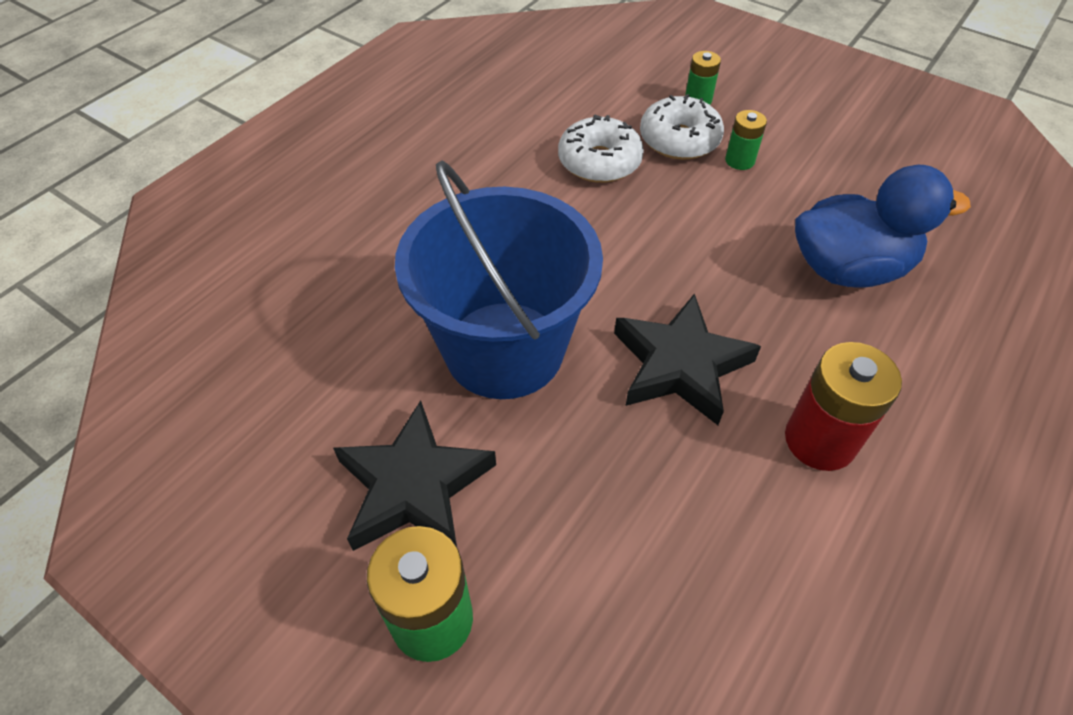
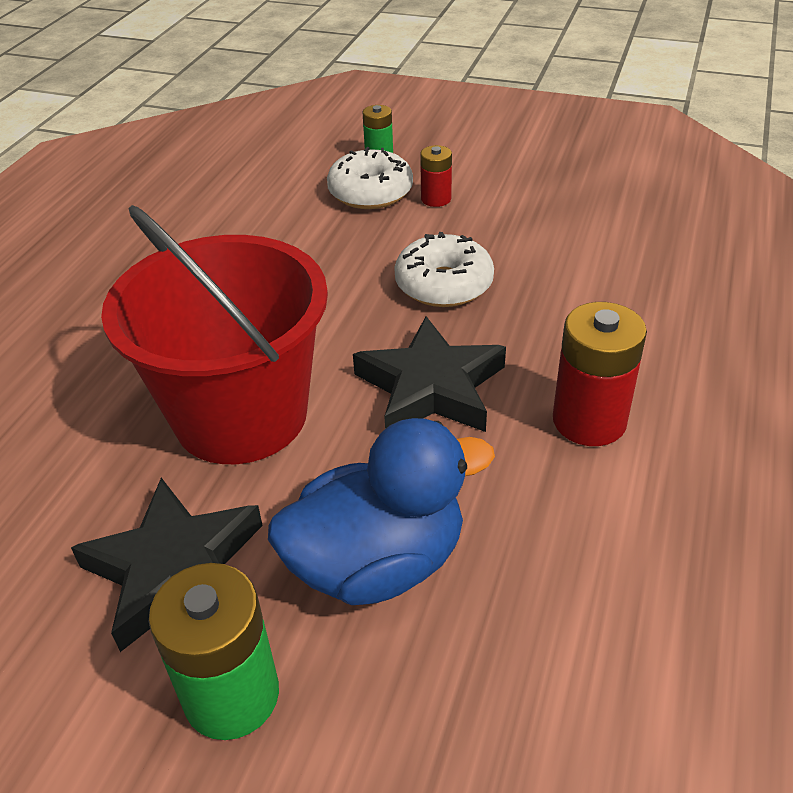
camera: 15 degrees left, 10 degrees down
blue bucket [395,161,603,399] -> red bucket [101,205,328,464]
white donut [558,115,644,183] -> white donut moved to [394,232,494,307]
green battery [725,110,767,170] -> red battery [420,145,452,207]
blue duck [795,165,971,288] -> blue duck moved to [268,418,495,605]

